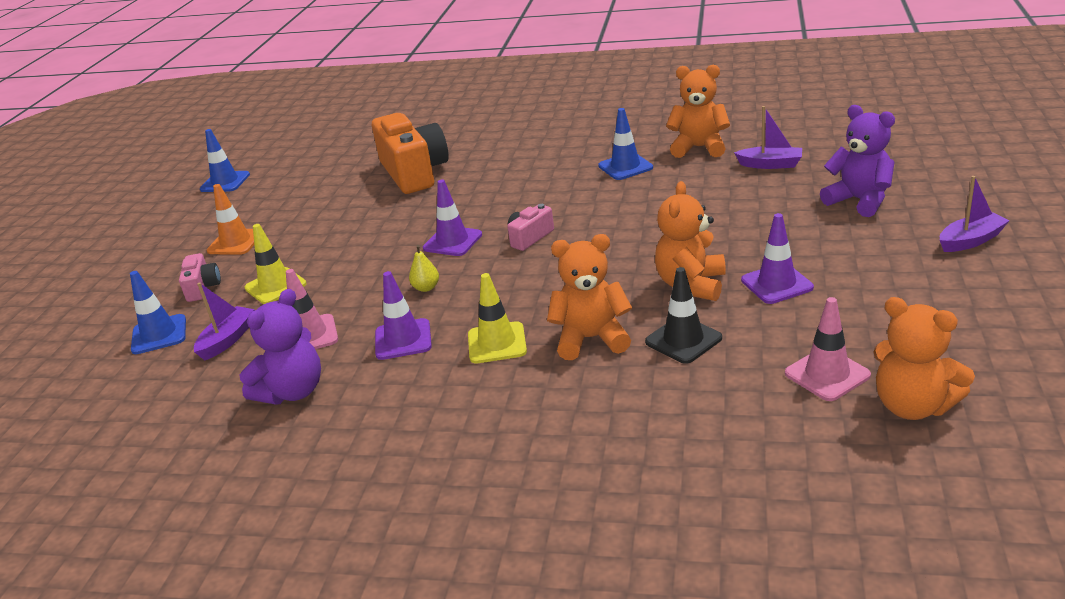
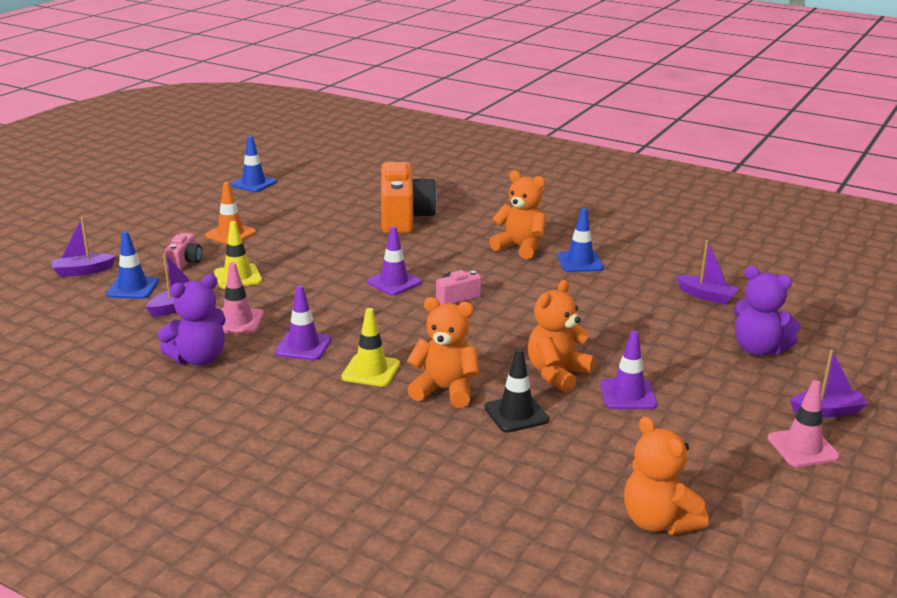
camera: 15 degrees right, 5 degrees down
yellow pear [409,245,439,292] -> none
orange teddy bear [666,65,730,158] -> orange teddy bear moved to [489,170,546,259]
pink traffic cone [785,297,871,401] -> pink traffic cone moved to [768,380,840,467]
purple teddy bear [820,105,895,217] -> purple teddy bear turned 150 degrees clockwise [734,266,801,356]
none -> purple boat [52,217,116,277]

